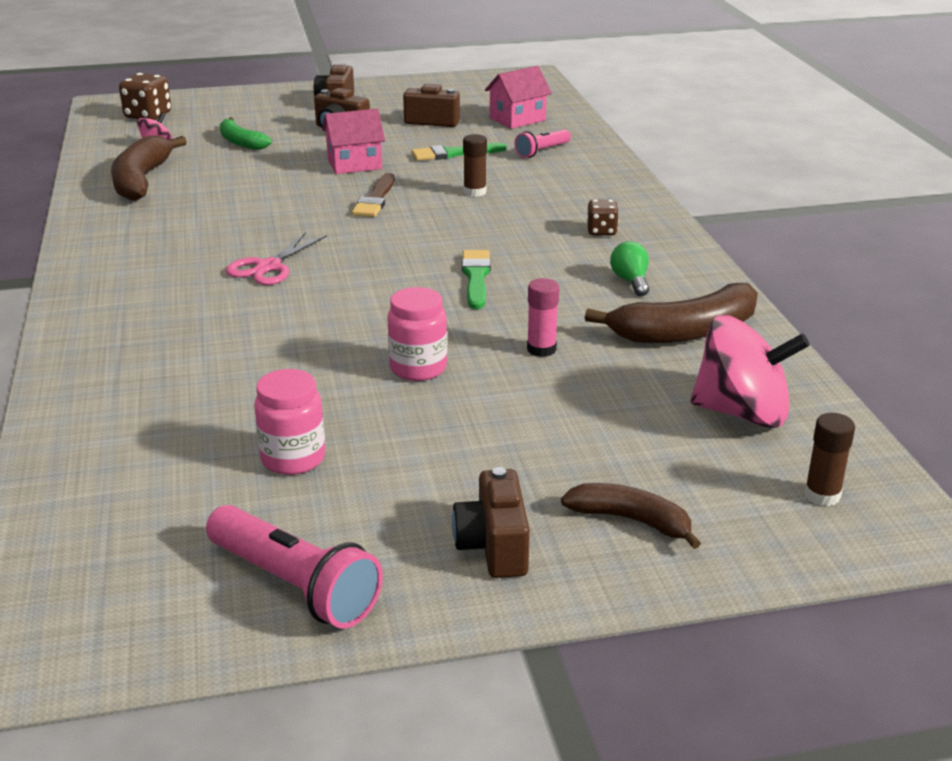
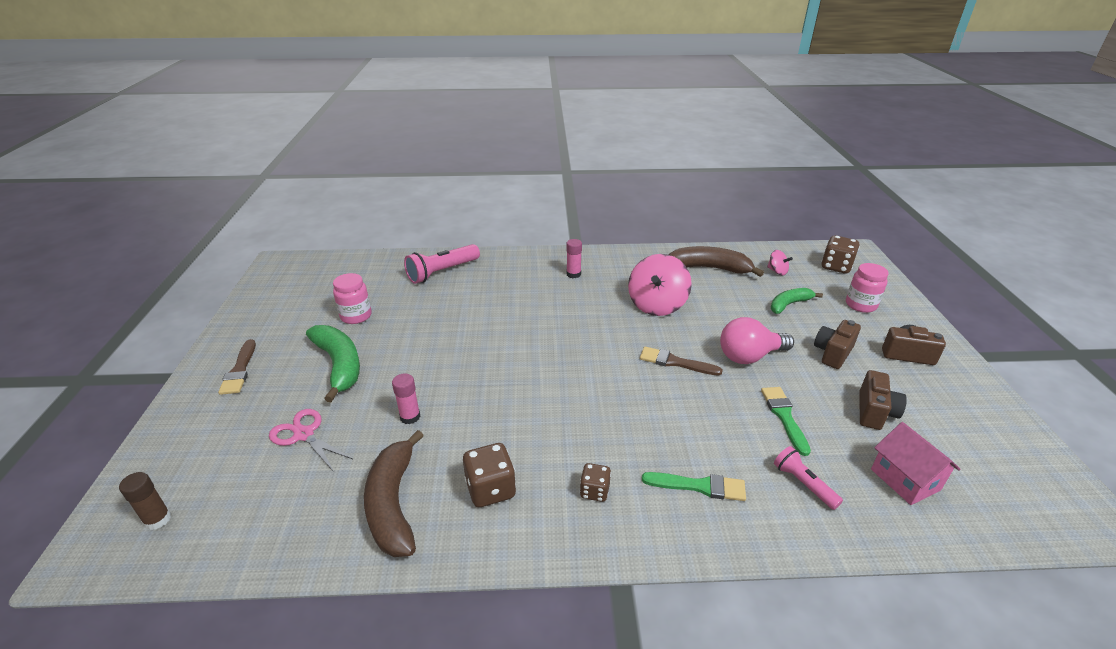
camera: 100 degrees right, 5 degrees up
pink flashlight [206,505,383,629] -> pink flashlight moved to [404,244,480,284]
pink scissors [226,232,327,285] -> pink scissors moved to [269,409,353,472]
pink house [322,109,385,174] -> pink light bulb [720,317,794,364]
pink jar [387,287,447,381] -> pink jar moved to [846,263,889,313]
brown camera [452,467,530,578] -> brown brush [218,339,256,395]
green brush [462,250,491,309] -> green brush moved to [642,472,746,501]
brown glue stick [463,134,487,197] -> none
brown banana [561,483,701,549] -> none
green light bulb [610,241,649,296] -> brown dice [463,443,516,507]
pink spinning top [691,315,810,428] -> pink spinning top moved to [628,254,692,316]
none -> green banana [306,325,360,402]
none -> pink glue stick [566,239,582,278]

